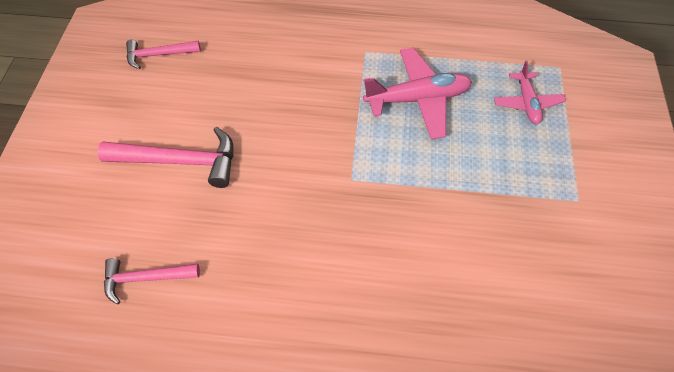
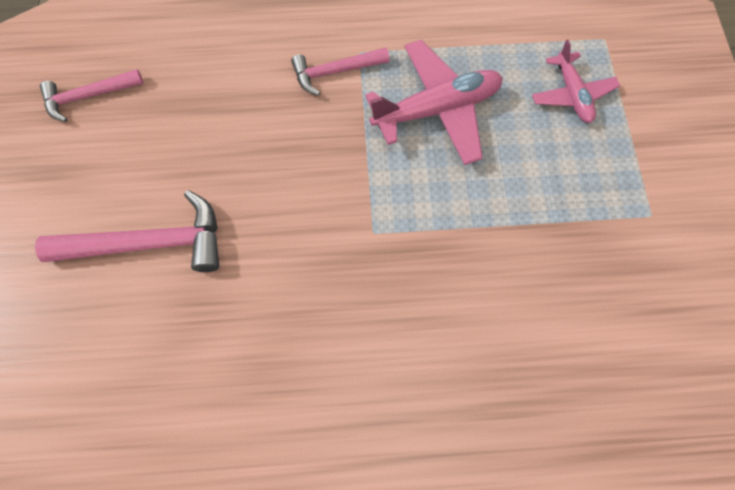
camera: 10 degrees left, 10 degrees up
pink hammer [104,258,200,304] -> pink hammer moved to [291,48,390,95]

